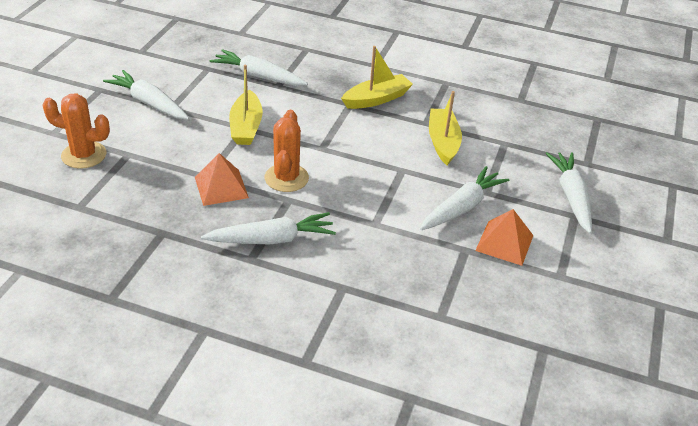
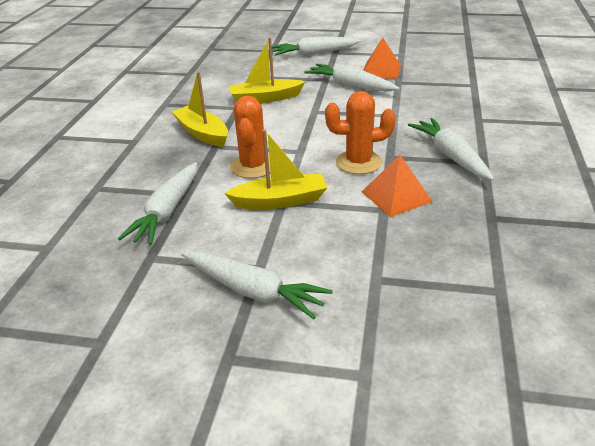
camera: 95 degrees left, 5 degrees down
orange cactus [42,94,110,169] -> orange cactus moved to [230,96,271,178]
white carrot [103,70,189,120] -> white carrot turned 90 degrees counterclockwise [182,251,333,320]

